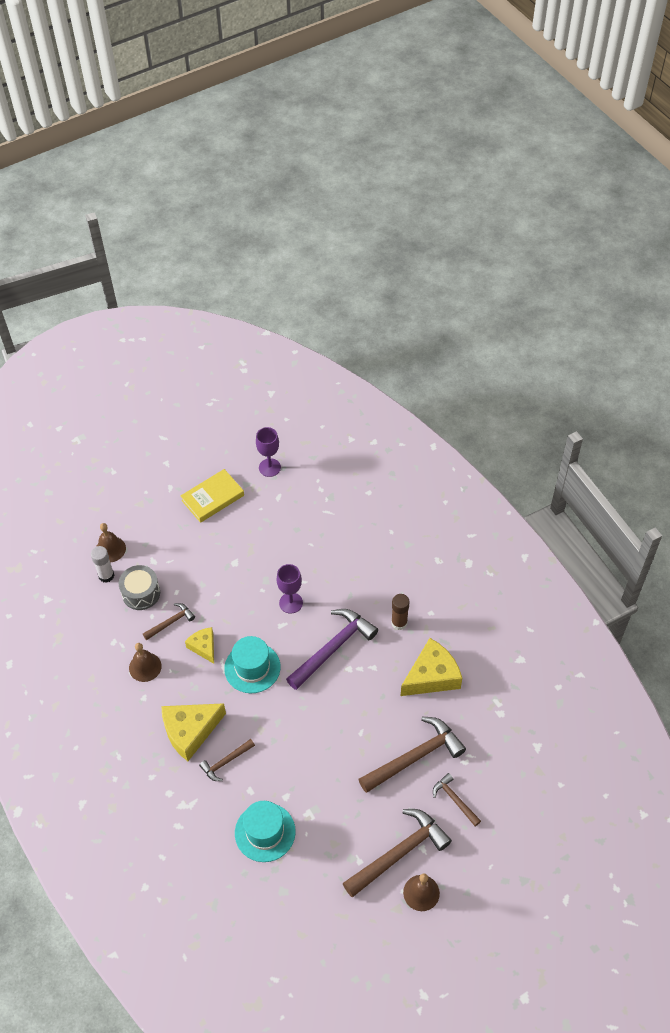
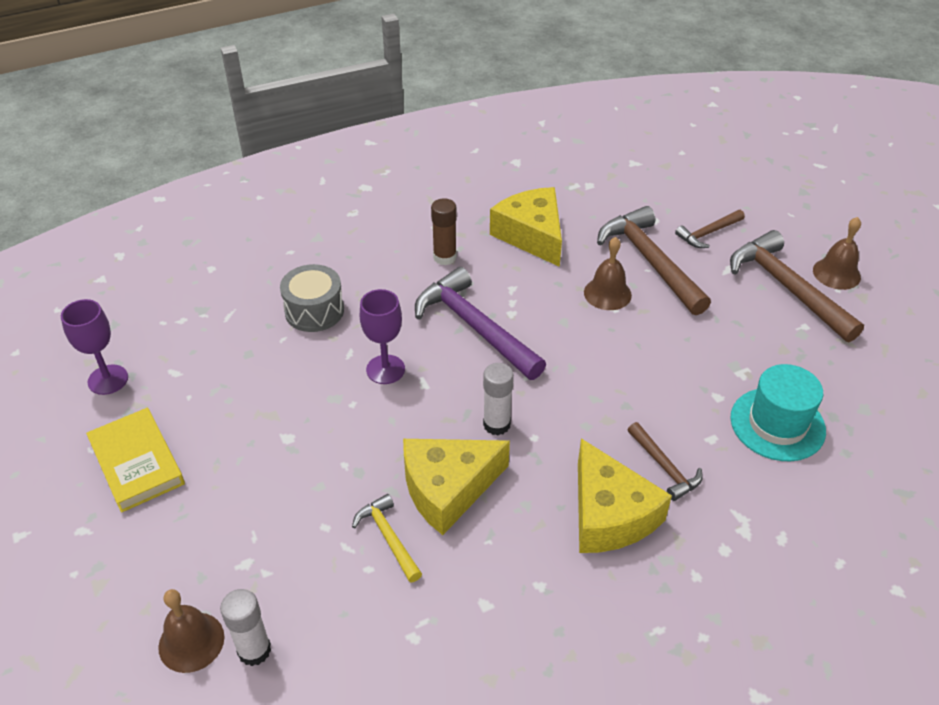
camera: 85 degrees left, 10 degrees down
grey drum [119,565,160,610] -> grey drum moved to [280,264,344,332]
brown bell [129,643,162,682] -> brown bell moved to [584,237,632,310]
brown hammer [143,603,195,640] -> yellow hammer [352,494,422,583]
yellow cheese [185,627,214,664] -> yellow cheese [403,439,510,535], size x1.74
turquoise hat [224,636,281,693] -> white glue stick [483,363,514,435]

